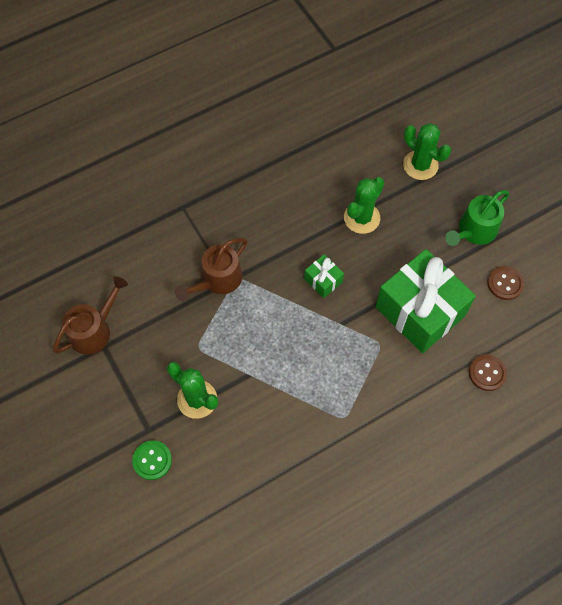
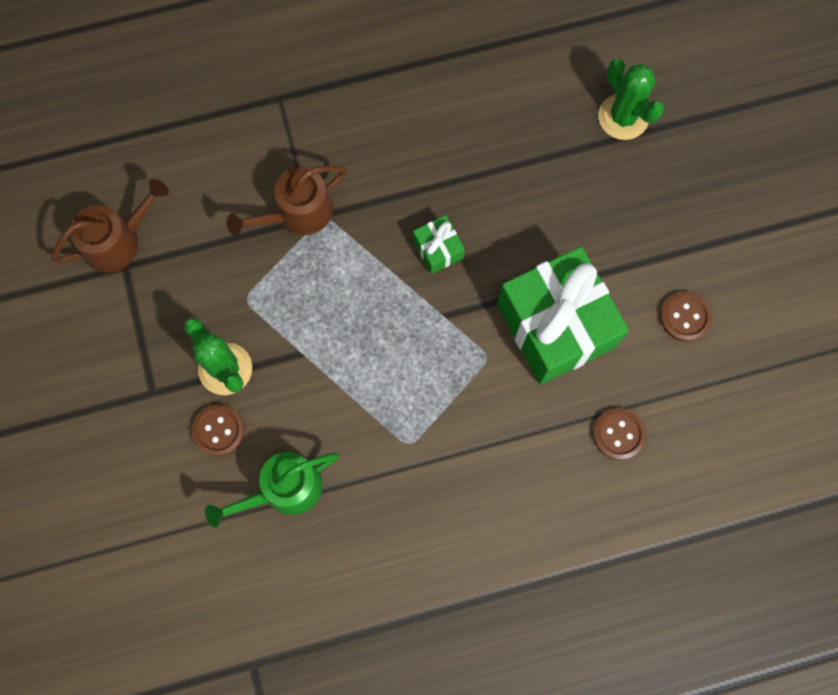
camera: 15 degrees right, 10 degrees up
green button [132,440,172,480] -> none
green cactus [344,177,384,234] -> none
green watering can [445,190,510,246] -> green watering can moved to [205,452,339,527]
none -> brown button [192,404,245,456]

